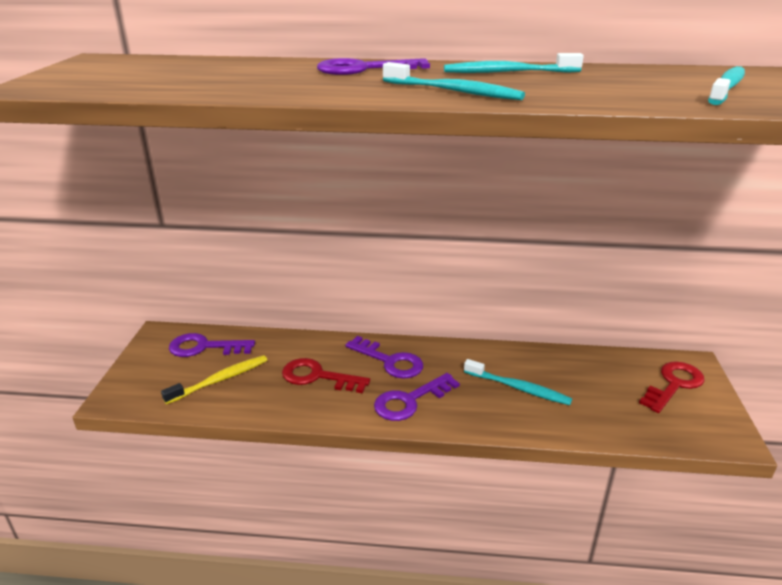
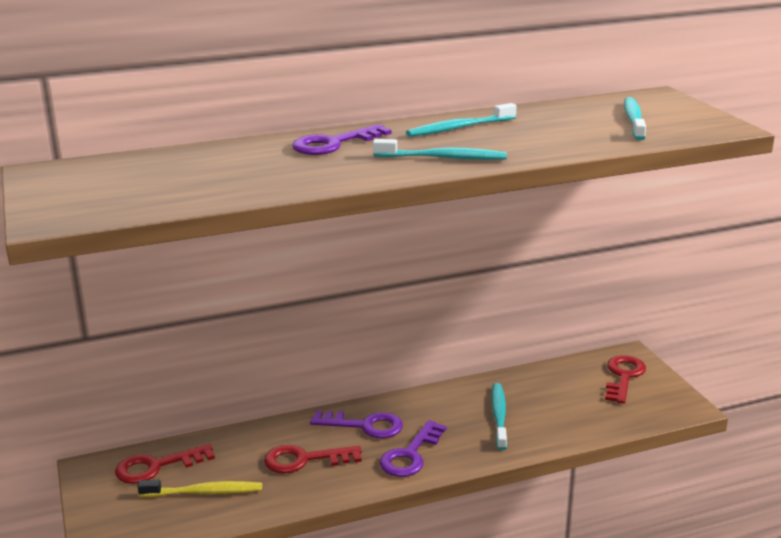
camera: 25 degrees left, 5 degrees down
yellow toothbrush [161,355,267,404] -> yellow toothbrush turned 60 degrees clockwise [137,480,262,497]
purple key [169,333,255,357] -> red key [115,444,215,484]
turquoise toothbrush [464,359,572,405] -> turquoise toothbrush turned 90 degrees counterclockwise [491,383,507,450]

